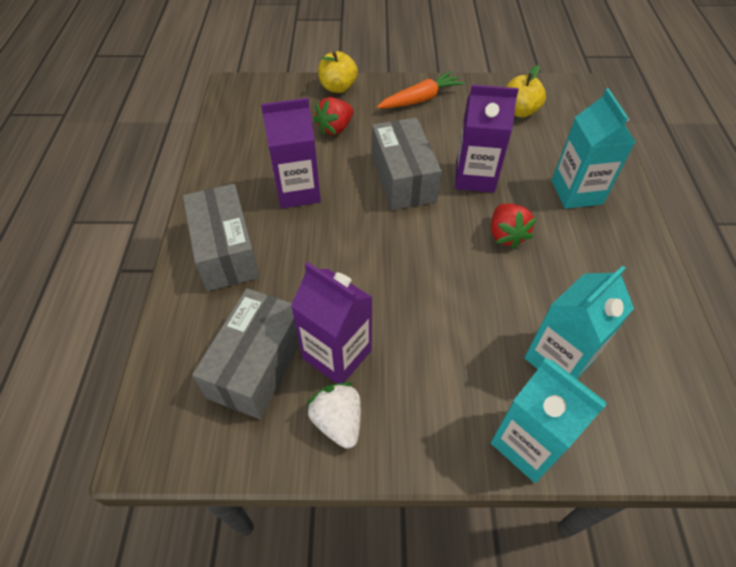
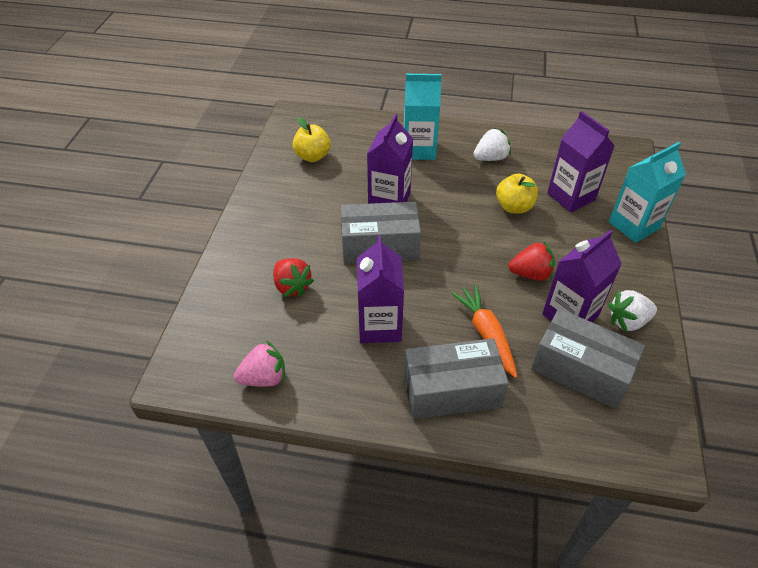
camera: 80 degrees left, 5 degrees down
yellow apple [318,51,358,93] -> yellow apple moved to [496,174,538,214]
orange carrot [377,71,465,108] -> orange carrot moved to [451,285,517,378]
red strawberry [491,204,537,249] -> red strawberry moved to [509,242,555,281]
turquoise carton [524,266,634,379] -> purple carton [547,111,615,213]
none -> pink strawberry [234,340,285,387]
none -> white strawberry [473,128,511,161]

